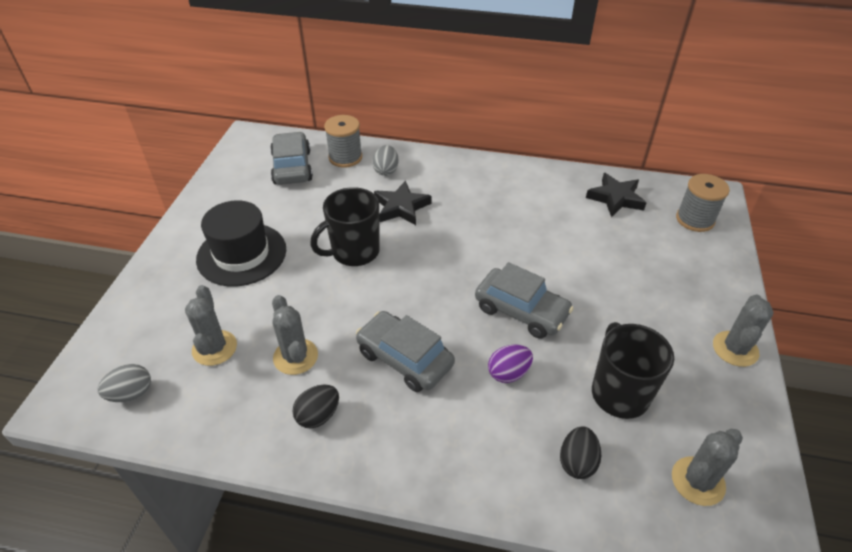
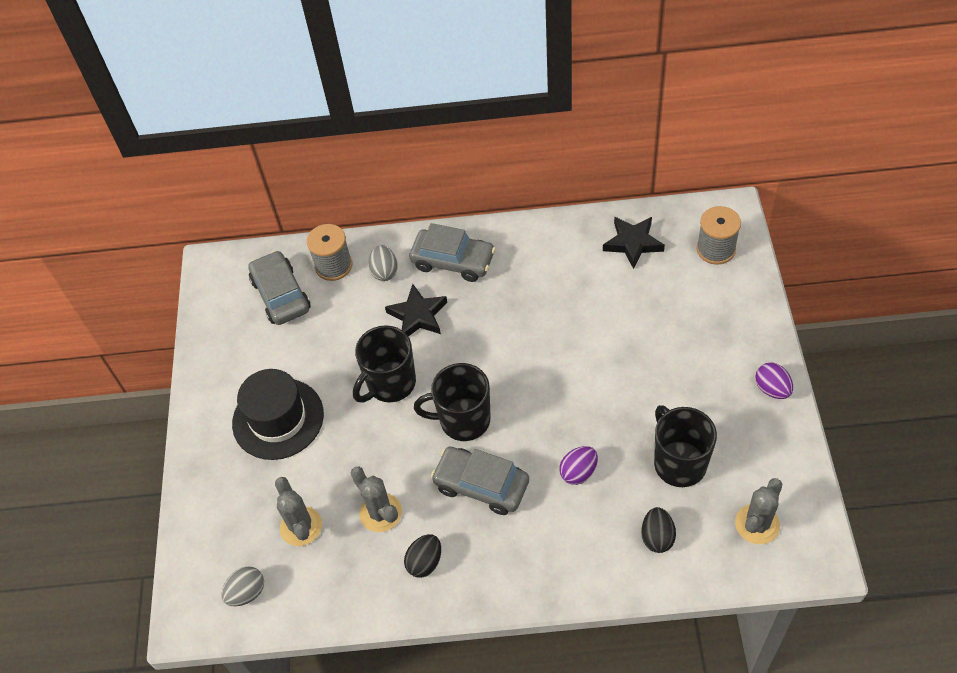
camera: 10 degrees left, 10 degrees up
grey car [475,262,574,339] -> grey car moved to [409,223,496,282]
grey cactus [713,295,774,367] -> purple egg [755,363,793,399]
none -> black mug [414,363,490,441]

